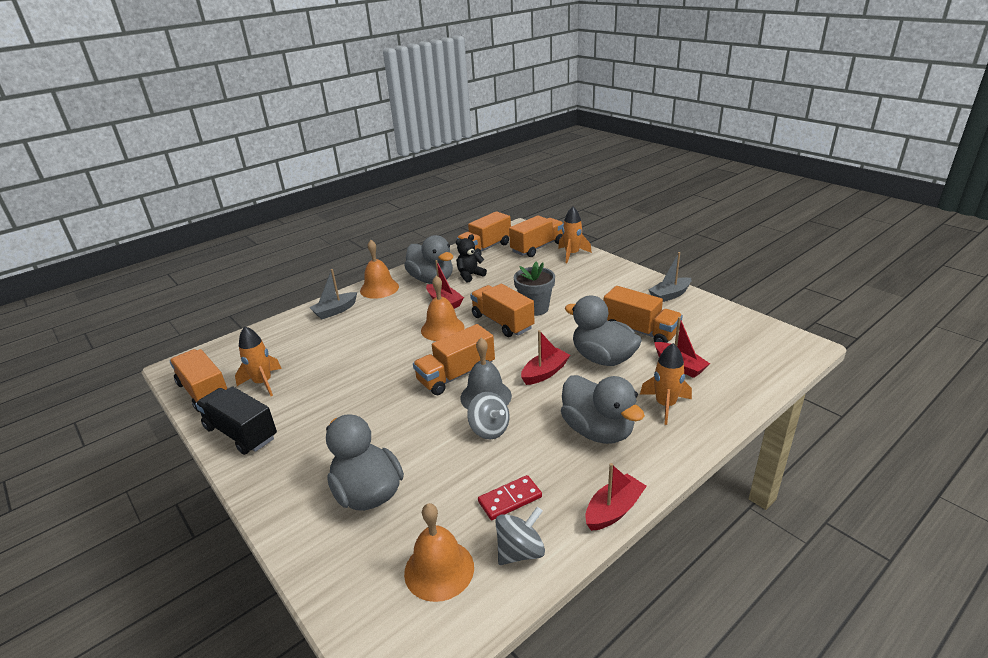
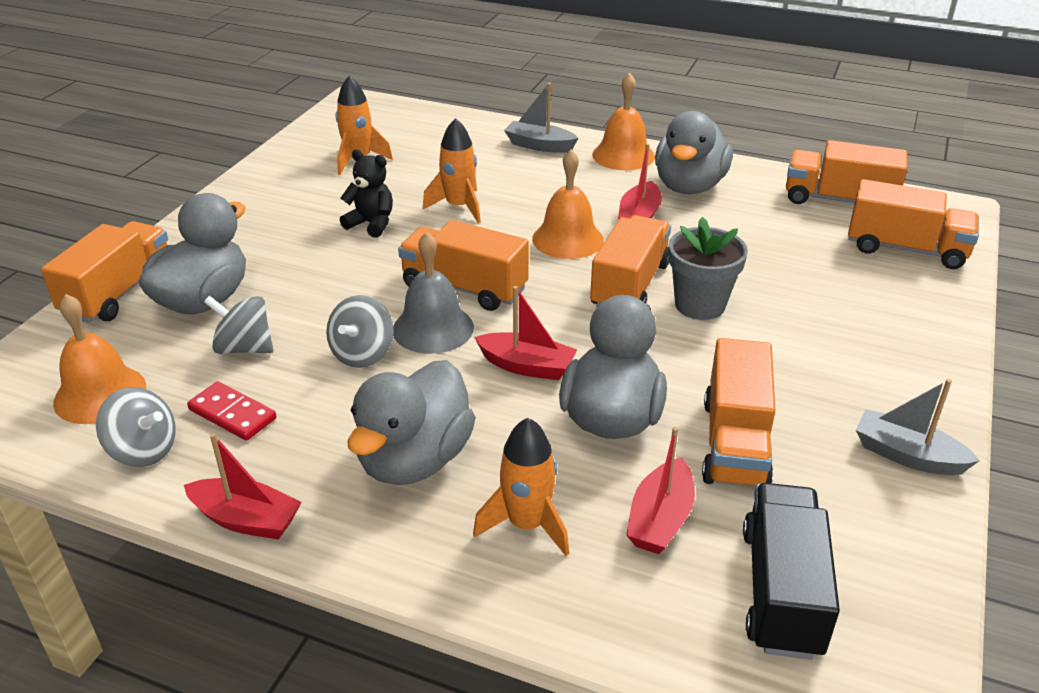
camera: 60 degrees right, 5 degrees up
orange truck [170,349,228,412] -> orange truck moved to [41,221,168,323]
black truck [195,386,277,455] -> black truck moved to [743,483,840,660]
black teddy bear [456,234,487,283] -> black teddy bear moved to [340,149,393,237]
orange rocket [558,206,592,263] -> orange rocket moved to [423,118,481,223]
none -> grey spinning top [204,296,273,354]

